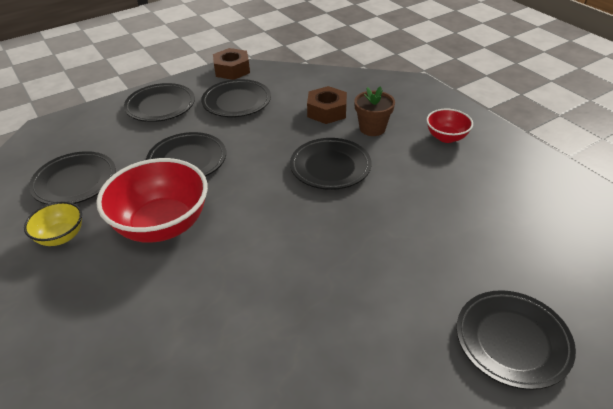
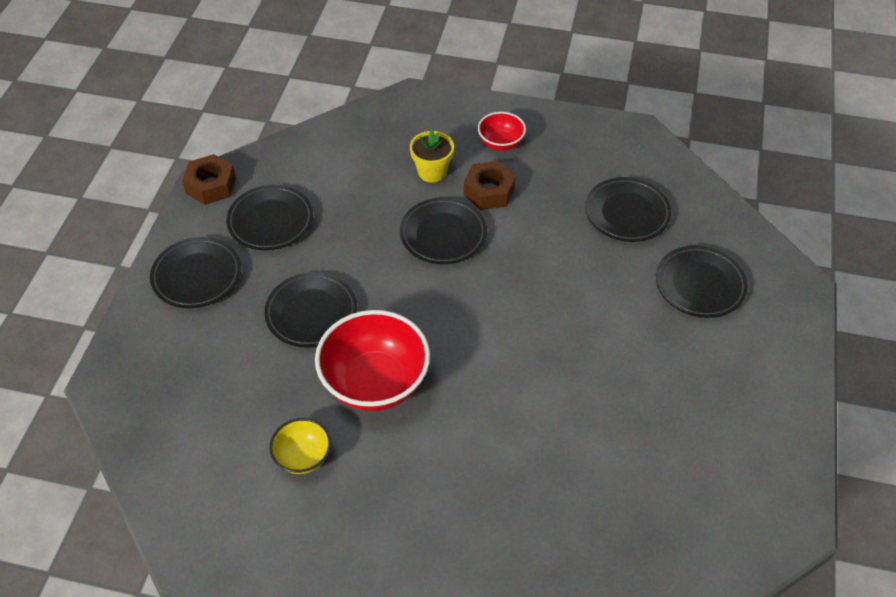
camera: 45 degrees left, 10 degrees up
black plate [29,151,116,204] -> black plate moved to [585,177,672,242]
brown nut [307,86,347,124] -> brown nut moved to [464,161,516,210]
brown flower pot [354,86,395,136] -> yellow flower pot [410,130,454,182]

